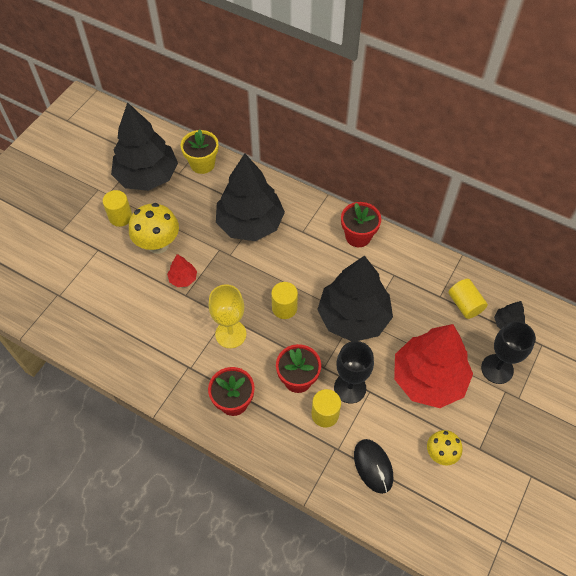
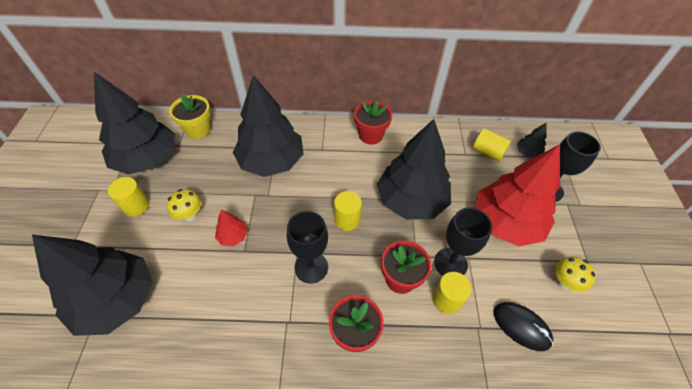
camera: 30 degrees left, 5 degrees down
yellow mushroom [129,203,179,254] -> yellow mushroom [167,189,201,222], size x0.60
yellow goblet [209,285,246,348] -> black goblet [287,211,328,283]
none -> black tree [32,235,153,336]

